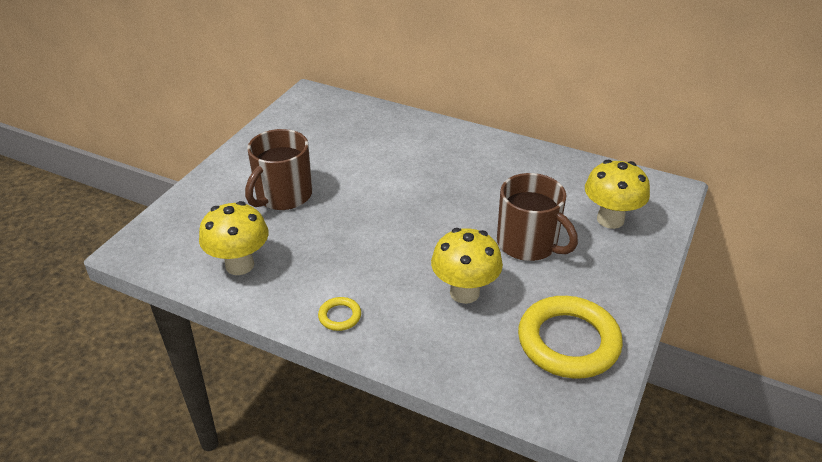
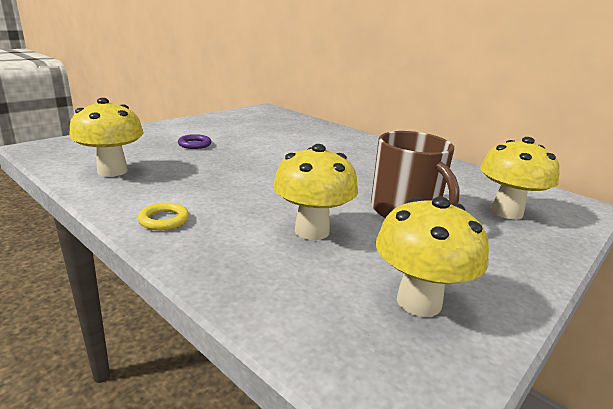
camera: 15 degrees right, 15 degrees down
brown mug [245,129,312,210] -> purple ring [178,134,211,149]
yellow ring [518,296,623,379] -> yellow mushroom [376,197,489,317]

